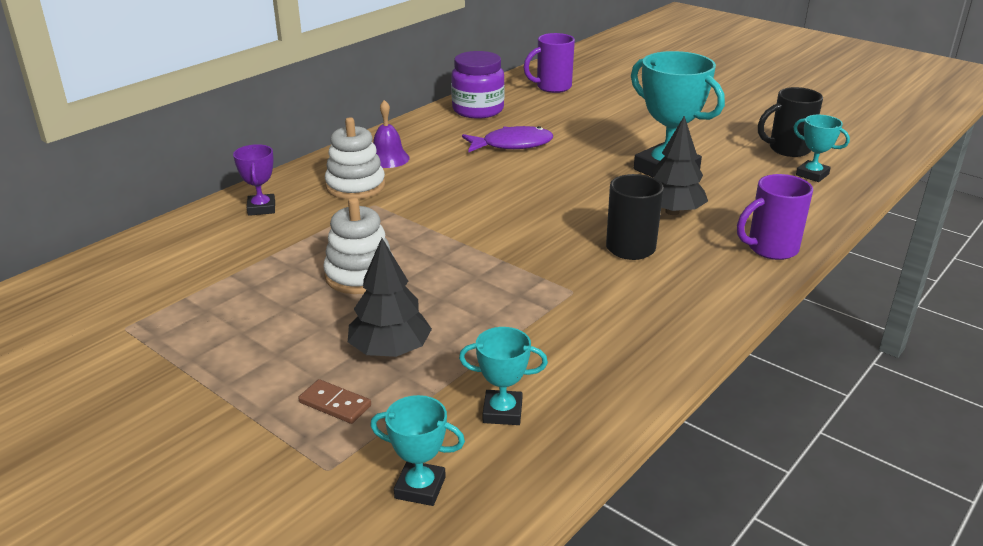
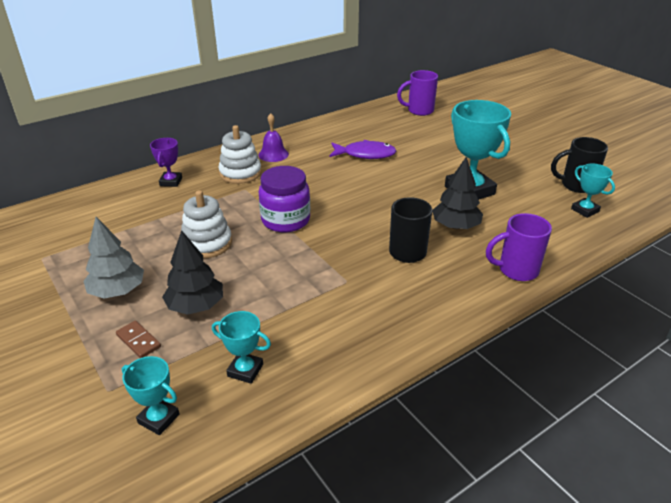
camera: 15 degrees right, 5 degrees up
purple jar [451,51,505,118] -> purple jar moved to [259,166,310,232]
none -> grey tree [83,217,144,299]

